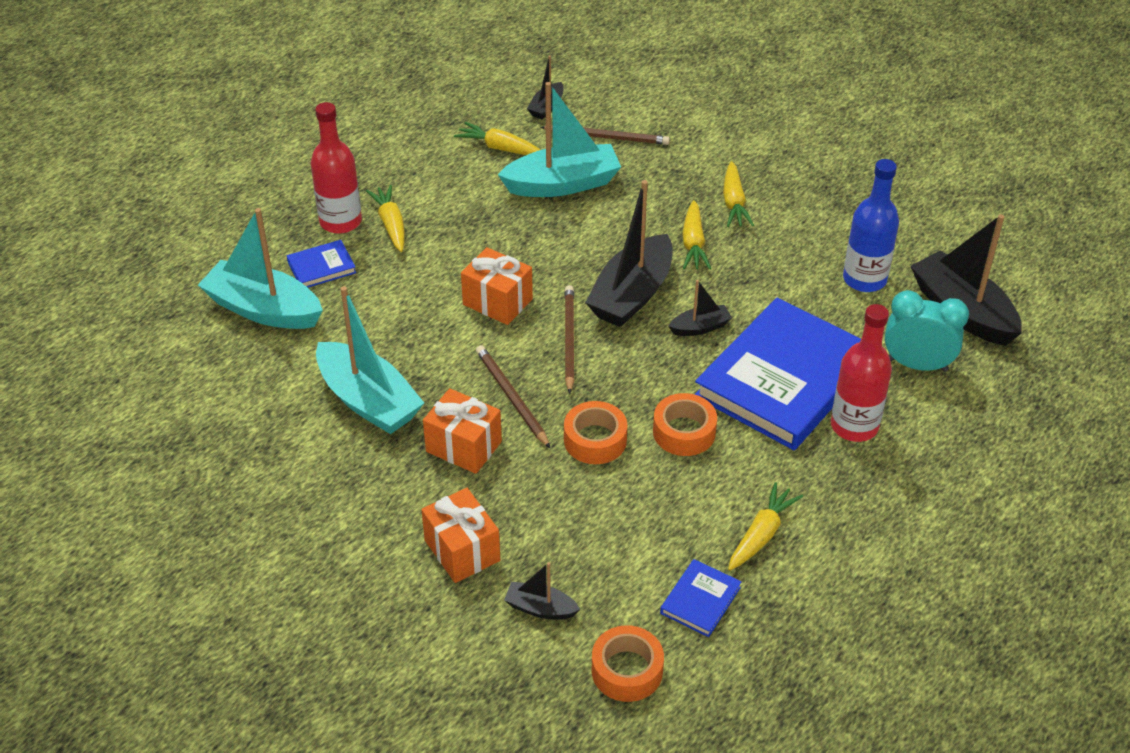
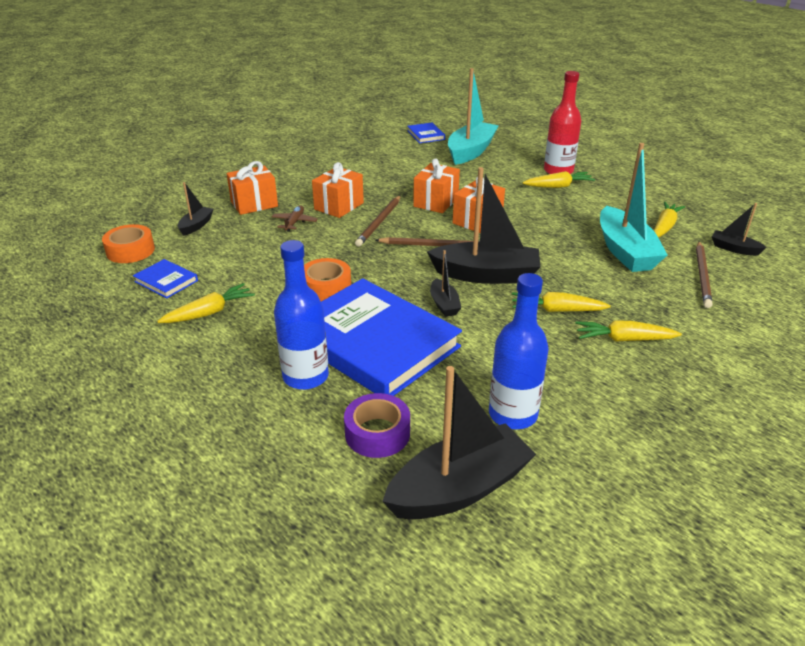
camera: 95 degrees right, 10 degrees down
blue book [287,240,356,288] -> blue book moved to [407,123,445,143]
turquoise boat [316,286,424,434] -> none
brown pencil [476,345,550,448] -> brown pencil turned 135 degrees clockwise [355,195,401,247]
orange tape [564,401,628,464] -> none
black boat [585,180,673,327] -> black boat turned 150 degrees clockwise [427,167,541,284]
yellow carrot [728,482,803,571] -> yellow carrot turned 75 degrees counterclockwise [157,283,255,323]
red bottle [831,304,892,442] -> blue bottle [274,240,329,390]
turquoise clock [885,290,969,372] -> purple tape [344,393,410,458]
none -> brown plane [272,205,318,232]
none -> orange gift [413,158,460,213]

